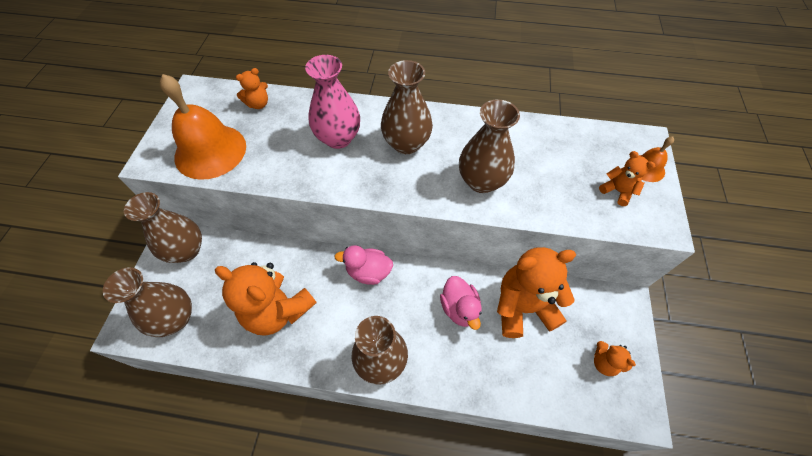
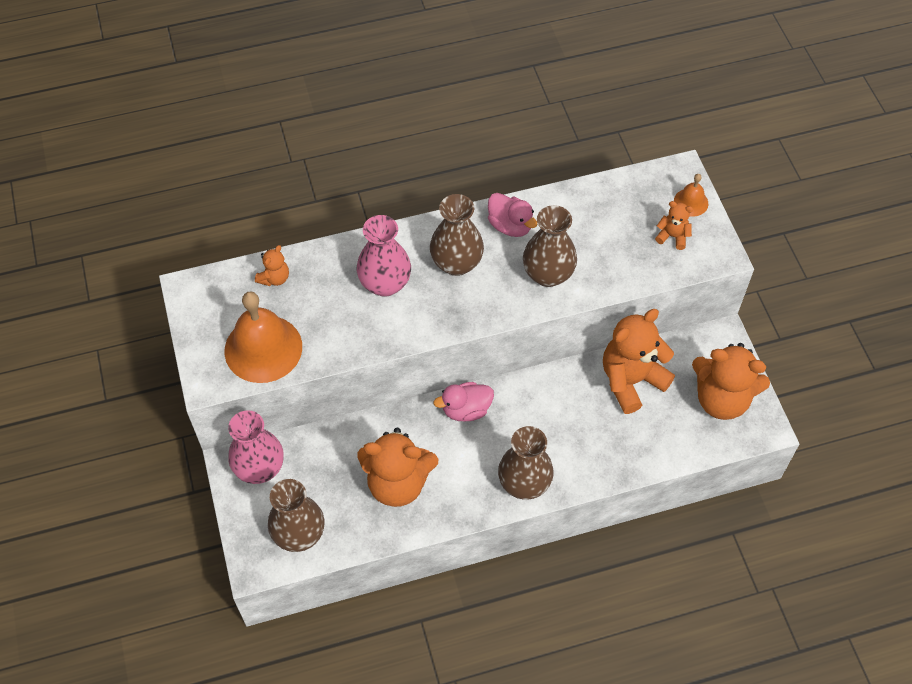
camera: 25 degrees left, 0 degrees up
brown vase [124,192,202,263] -> pink vase [228,410,284,484]
pink duck [440,276,482,330] -> pink duck moved to [488,193,538,237]
orange teddy bear [594,341,636,376] -> orange teddy bear [692,343,770,420], size x2.15

